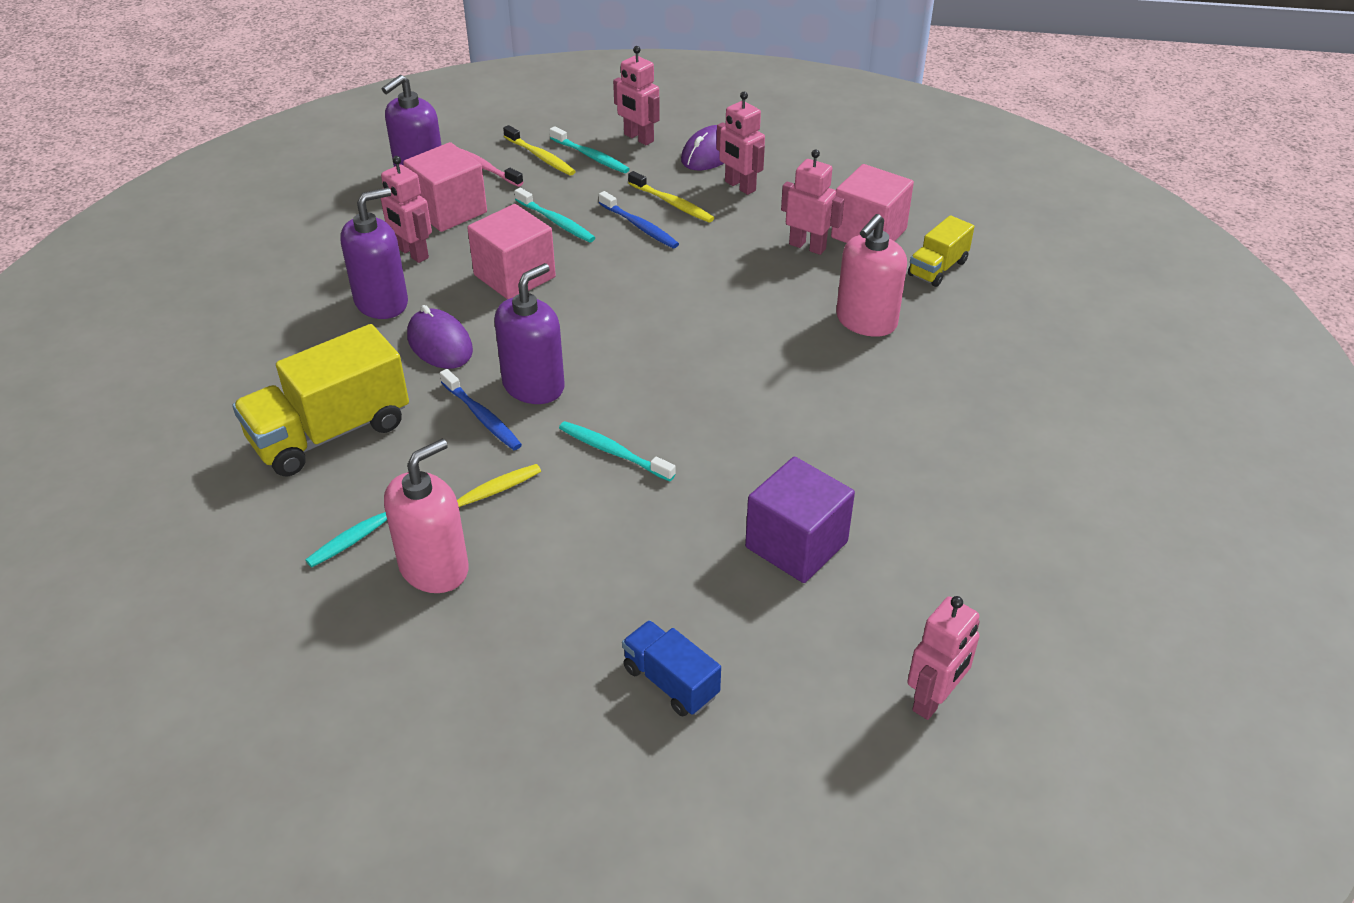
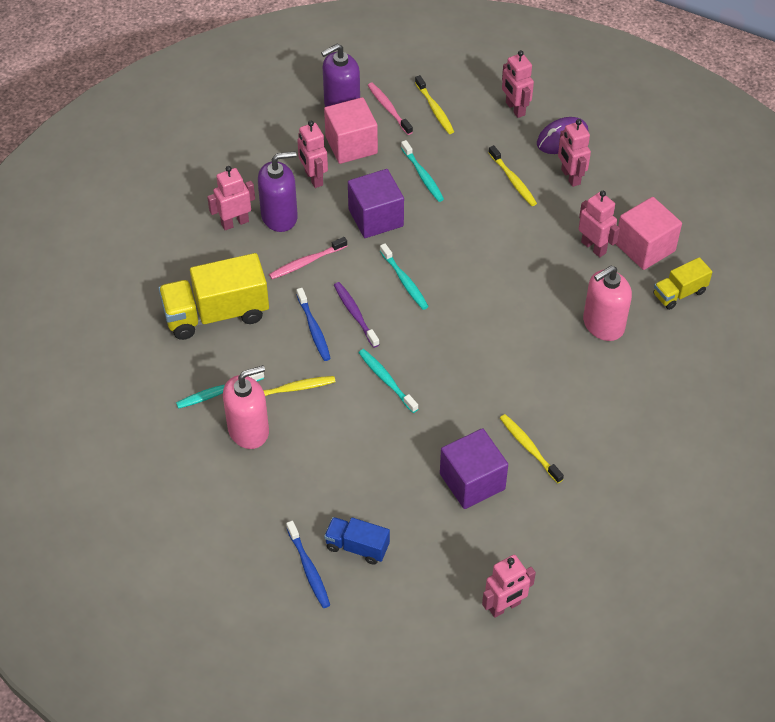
camera: 20 degrees right, 10 degrees up
purple mouse [407,305,473,369] -> pink toothbrush [269,237,347,279]
pink cube [467,204,556,299] -> purple cube [348,169,404,238]
purple soap dispenser [494,263,565,404] -> purple toothbrush [334,282,380,348]
turquoise toothbrush [549,126,630,173] -> turquoise toothbrush moved to [380,243,429,310]
blue toothbrush [599,191,679,248] -> blue toothbrush moved to [286,521,330,608]
blue truck [622,620,721,717] -> blue truck turned 45 degrees counterclockwise [324,517,390,565]
none -> pink robot [207,166,255,230]
none -> yellow toothbrush [500,414,564,484]

